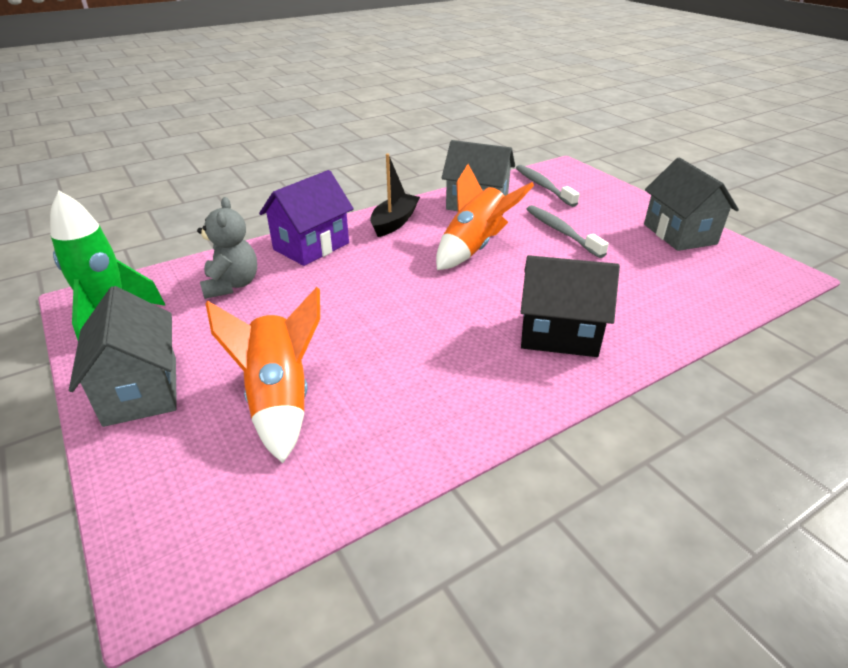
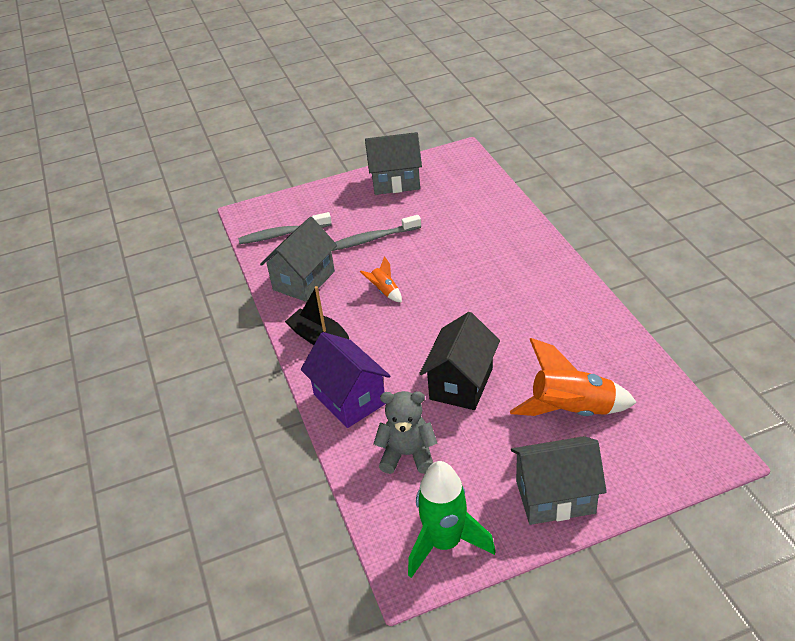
camera: 75 degrees left, 5 degrees up
orange rocket [436,164,534,270] -> orange rocket [360,256,402,303], size x0.48
black house [521,255,620,357] -> black house moved to [419,312,500,410]

